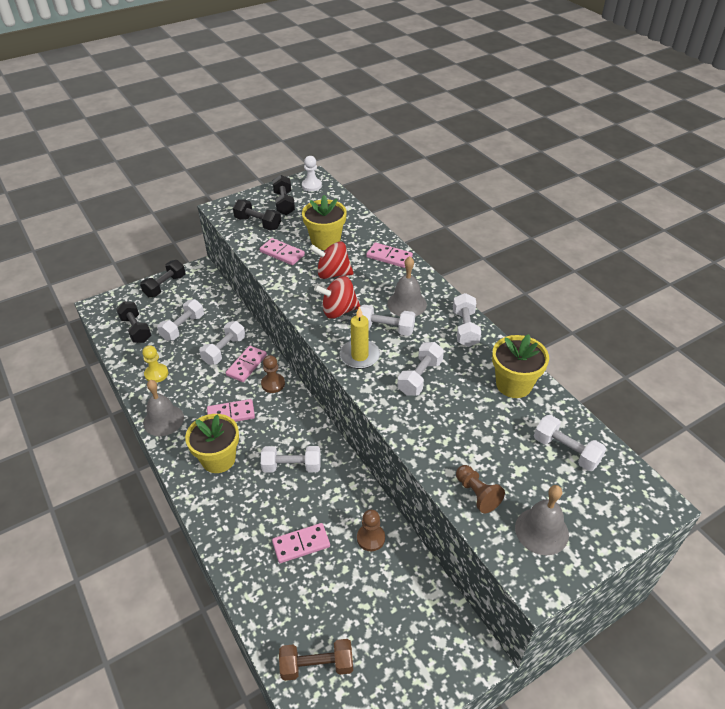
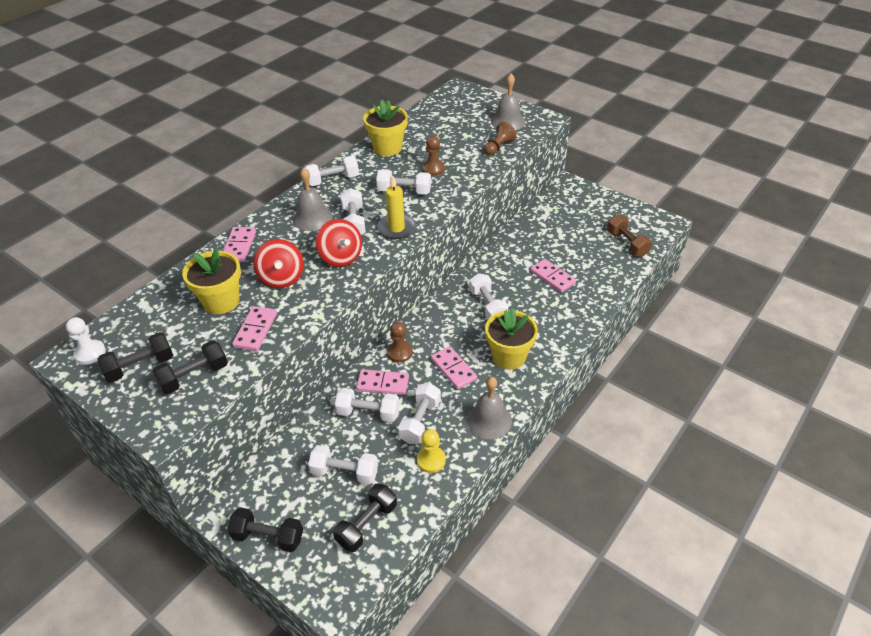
camera: 110 degrees left, 0 degrees up
black dumbbell [233,199,281,230] -> black dumbbell turned 45 degrees clockwise [152,340,228,394]
brown pawn [357,509,385,551] -> brown pawn moved to [422,136,445,176]
white dumbbell [534,415,606,471] -> white dumbbell moved to [398,383,441,444]

